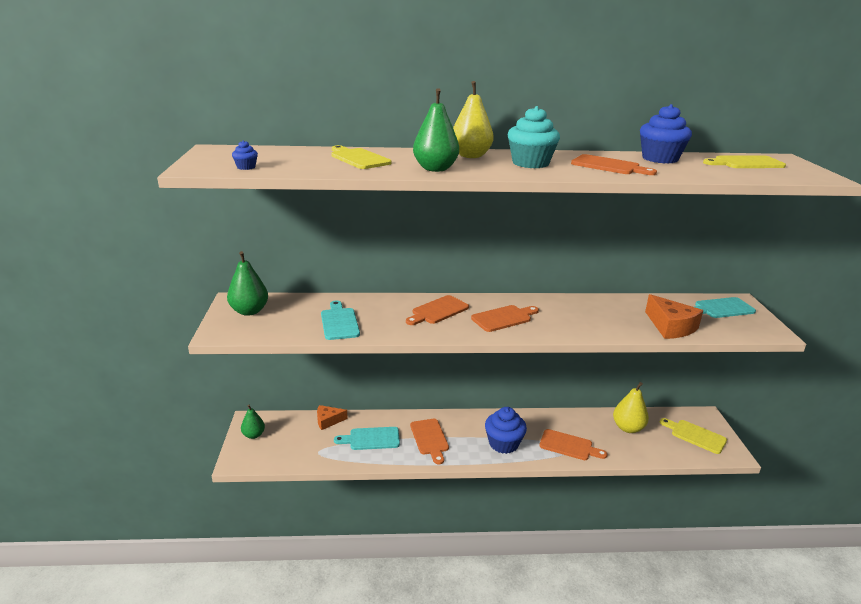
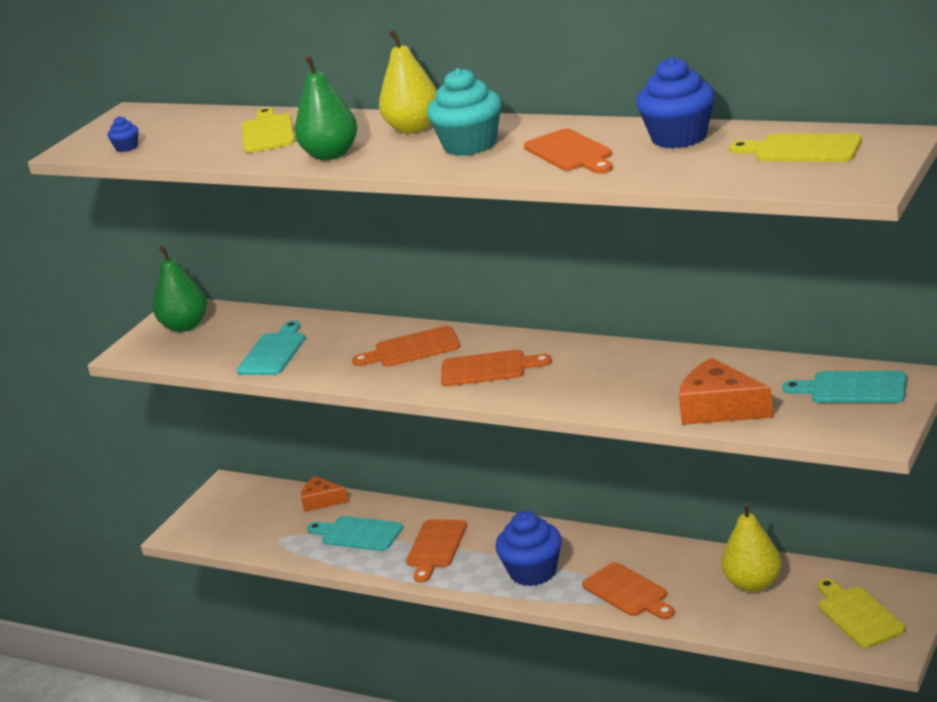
camera: 35 degrees right, 0 degrees up
green pear [241,404,265,439] -> none
orange cheese [645,294,703,339] -> orange cheese turned 120 degrees clockwise [679,358,773,425]

